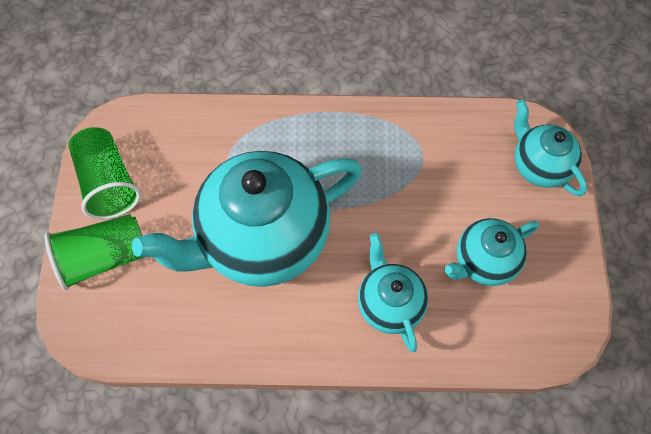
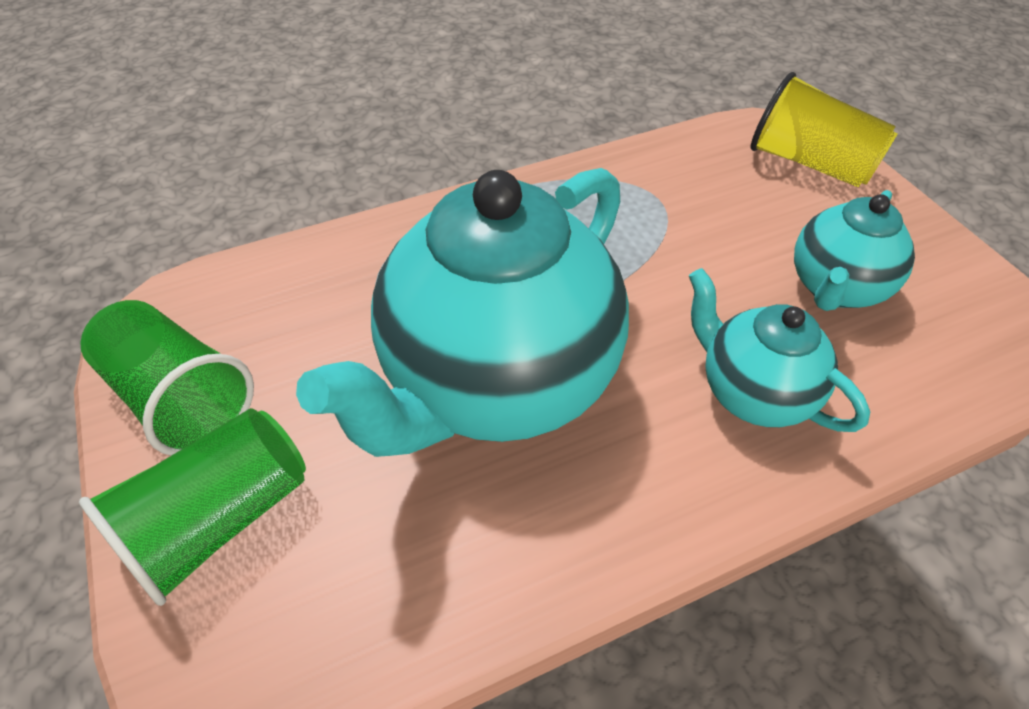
camera: 25 degrees left, 15 degrees down
turquoise teapot [514,100,587,196] -> yellow cup [751,72,897,188]

